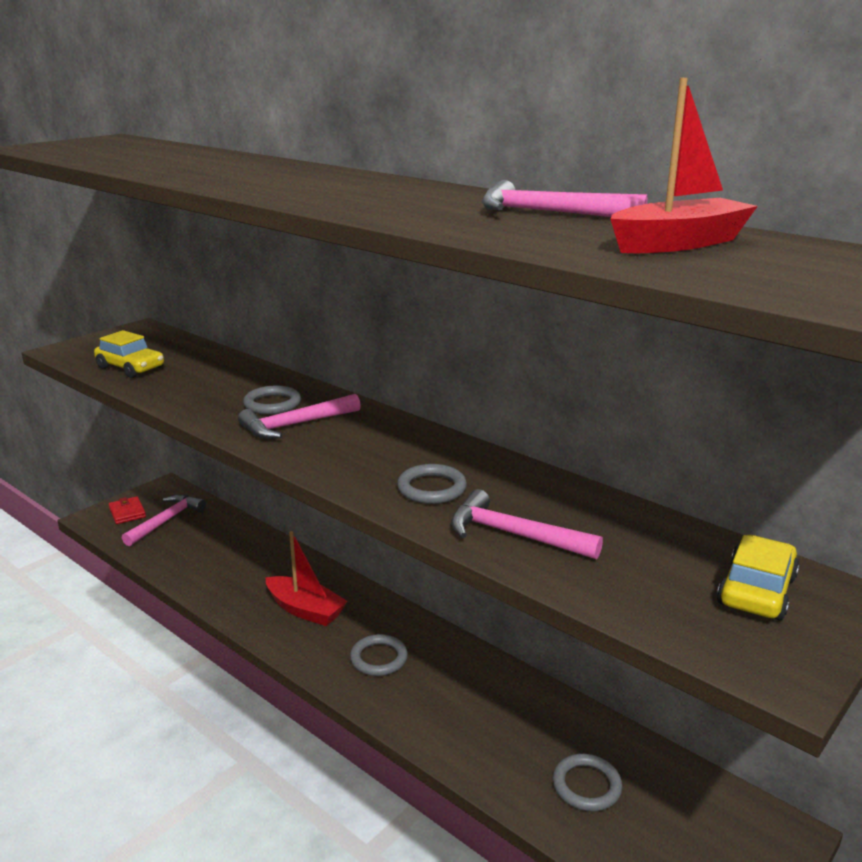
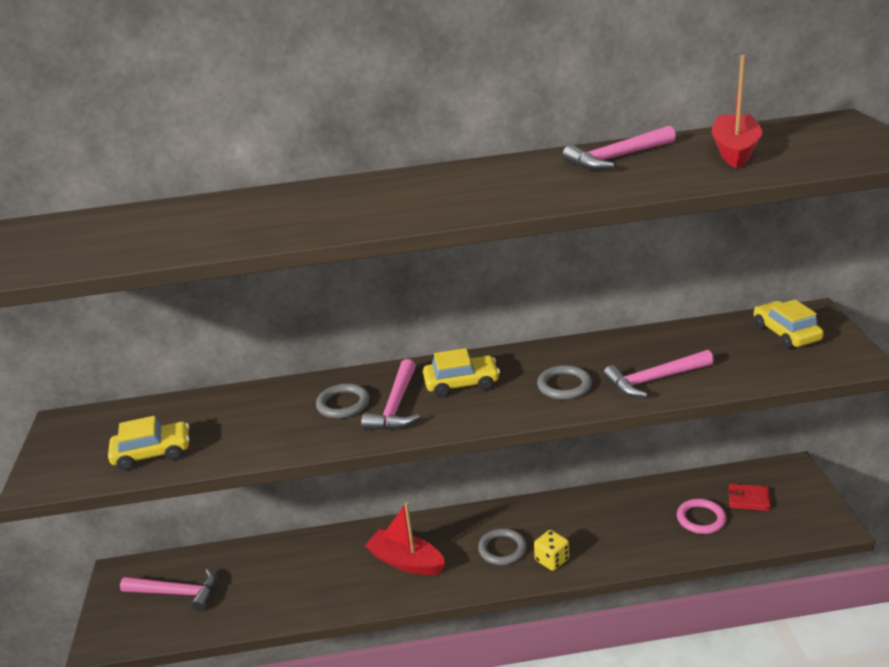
camera: 45 degrees left, 5 degrees up
red wallet [109,496,146,524] -> red wallet moved to [728,484,771,511]
pink hammer [122,494,206,546] -> pink hammer turned 120 degrees clockwise [120,569,216,611]
red boat [265,531,347,626] -> red boat turned 135 degrees counterclockwise [365,502,446,575]
grey ring [553,754,622,811] -> pink ring [677,499,726,534]
none -> yellow car [423,348,500,397]
none -> yellow dice [534,530,569,571]

